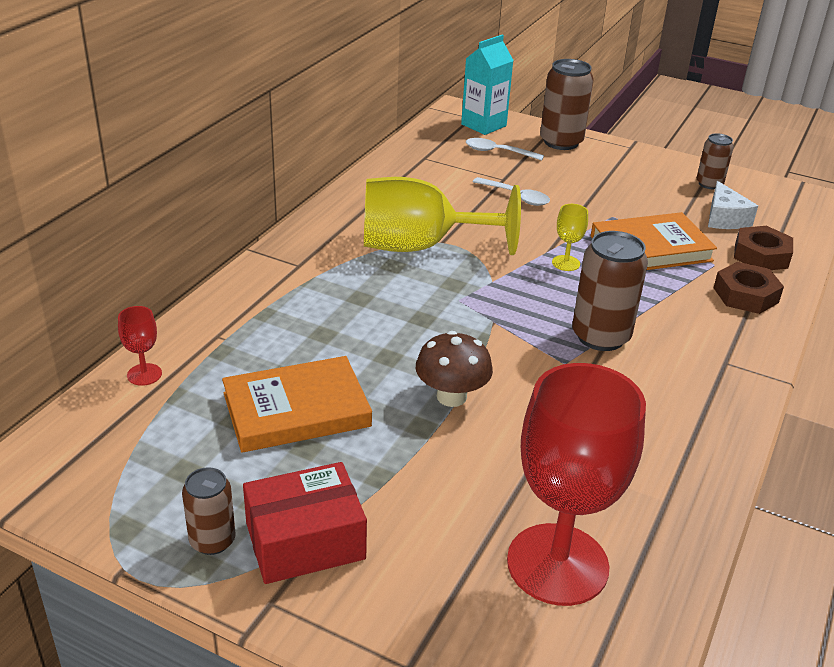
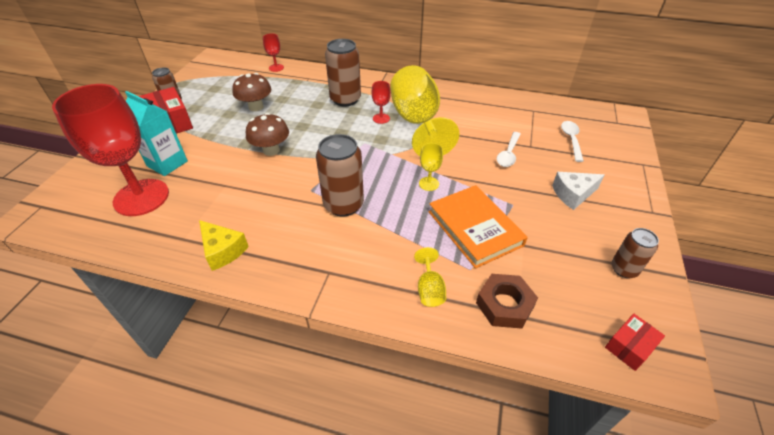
camera: 80 degrees right, 10 degrees up
orange book [222,356,372,453] -> brown mushroom [232,73,271,111]
turquoise carton [461,35,514,135] -> turquoise carton moved to [125,91,188,176]
brown can [540,59,594,150] -> brown can moved to [325,39,361,107]
white cheese [708,181,758,229] -> white cheese moved to [552,172,604,210]
brown nut [714,262,784,314] -> yellow goblet [414,247,446,307]
none -> yellow cheese [199,220,249,271]
none -> red goblet [372,81,391,124]
none -> red box [605,314,665,371]

